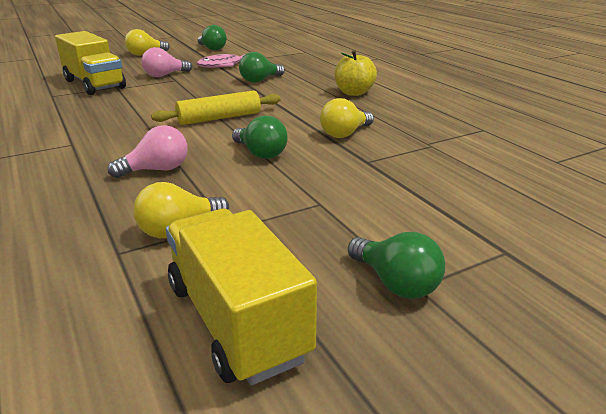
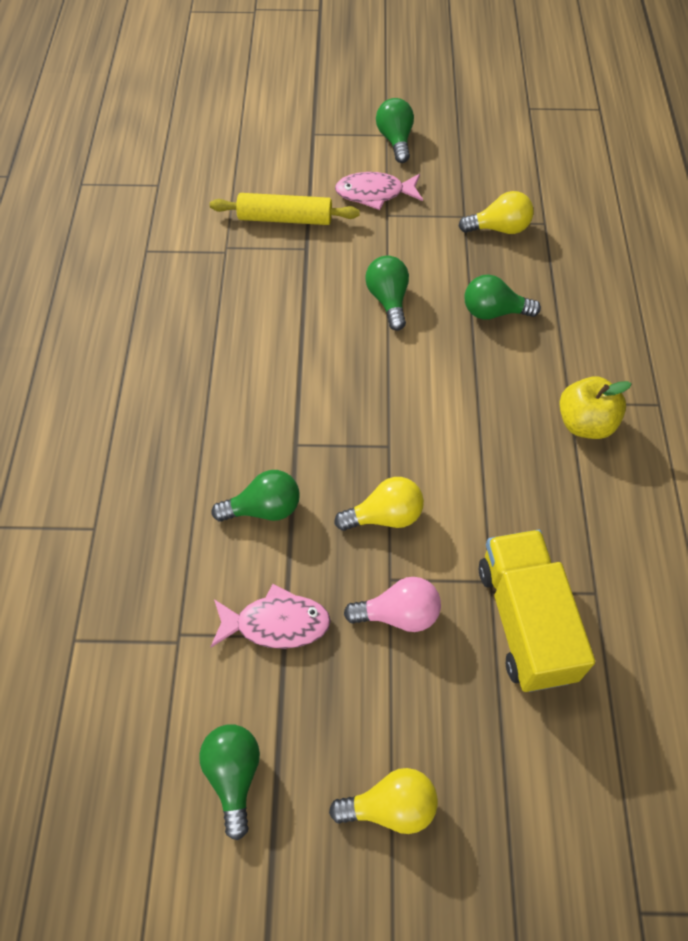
camera: 150 degrees left, 30 degrees up
pink light bulb [108,125,188,178] -> green light bulb [465,274,541,320]
yellow rolling pin [151,90,281,125] -> yellow rolling pin moved to [210,193,360,225]
yellow truck [166,209,317,385] -> none
yellow light bulb [320,98,374,138] -> yellow light bulb moved to [334,477,424,531]
yellow apple [334,50,377,96] -> yellow apple moved to [559,377,632,439]
none -> pink fish [335,172,423,210]

